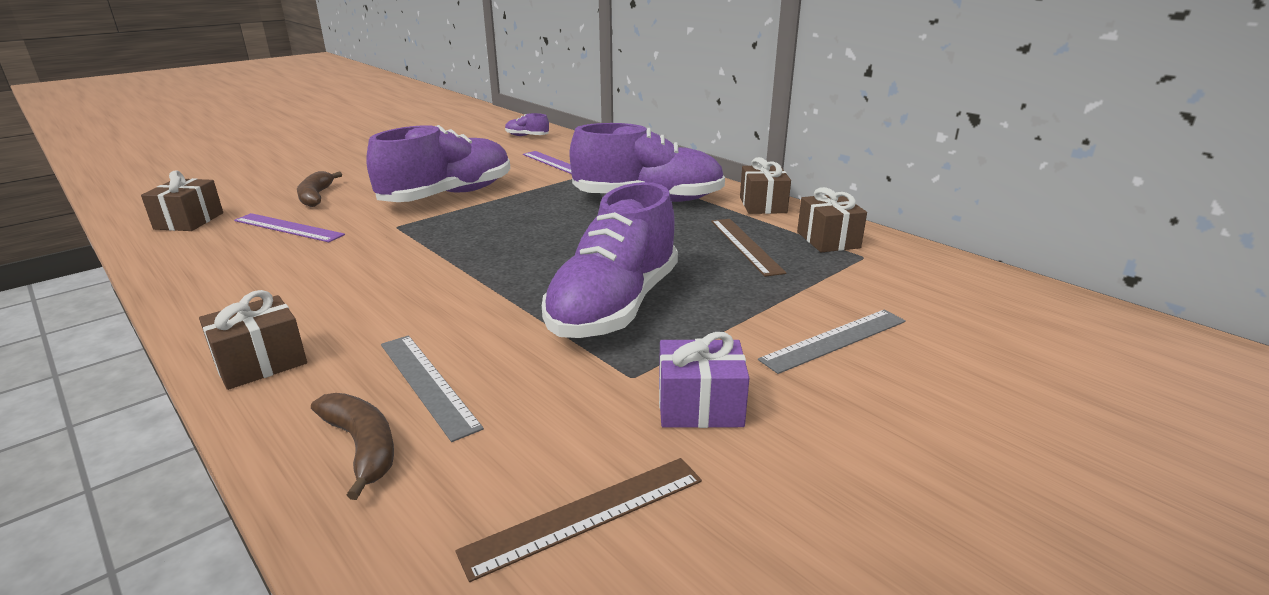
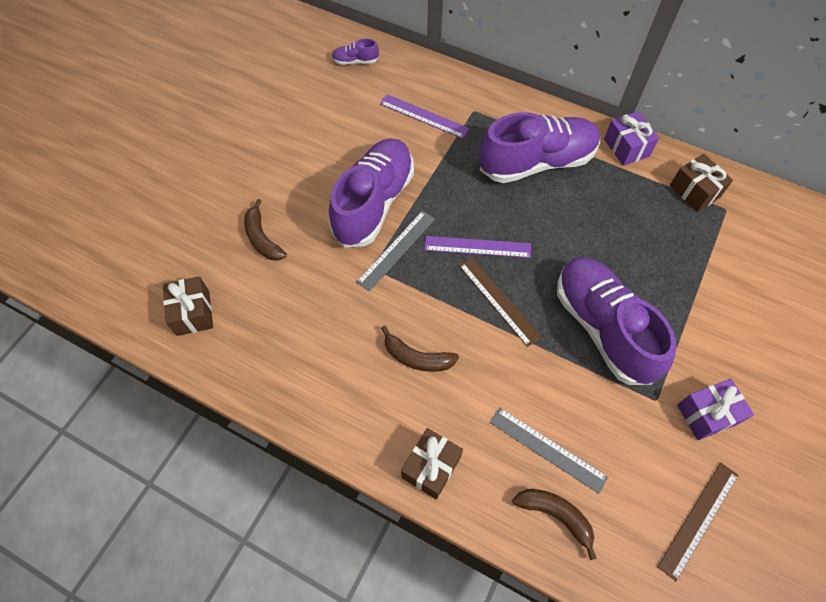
camera: 20 degrees left, 35 degrees up
purple ruler [234,213,345,242] -> purple ruler moved to [424,236,531,258]
purple shoe [542,182,678,338] -> purple shoe turned 150 degrees clockwise [557,257,677,385]
brown ruler [711,219,786,277] -> brown ruler moved to [459,257,541,347]
brown gift [740,157,791,214] -> purple gift [604,111,659,166]
grey ruler [758,310,906,374] -> grey ruler moved to [357,211,435,292]
none -> brown banana [381,325,459,372]

